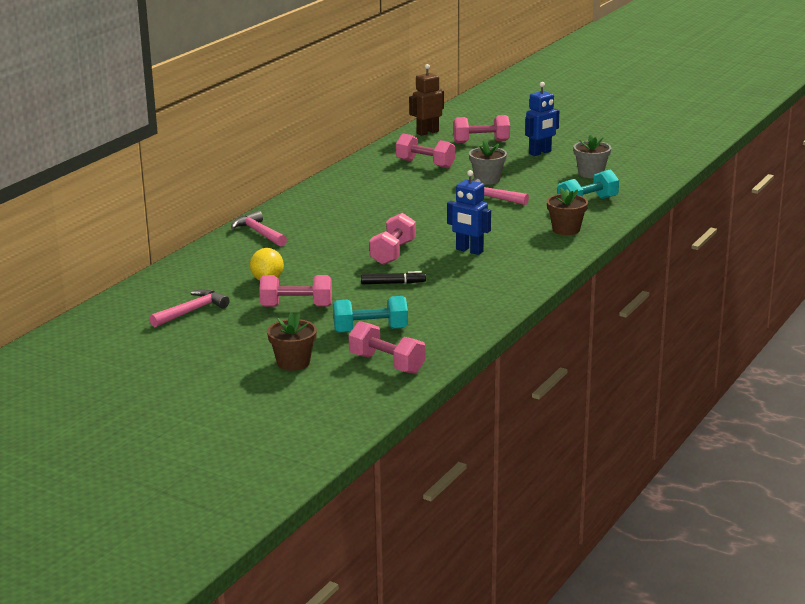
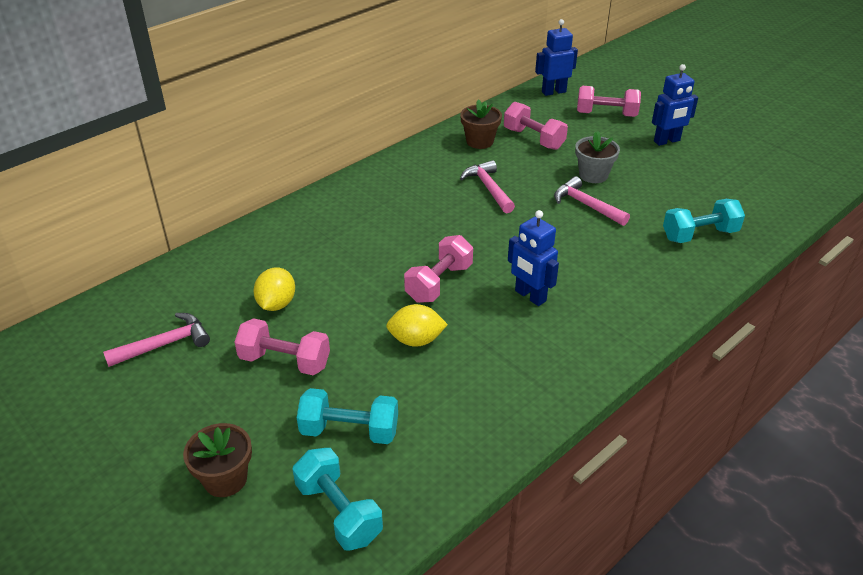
camera: 15 degrees right, 15 degrees up
pink hammer [231,211,287,247] -> pink hammer moved to [460,160,515,213]
pink dumbbell [349,321,425,374] -> turquoise dumbbell [292,448,383,551]
black marker [361,271,426,284] -> yellow lemon [386,304,448,347]
brown robot [409,64,444,136] -> blue robot [535,19,578,96]
brown flower pot [547,188,588,235] -> brown flower pot moved to [460,99,502,149]
grey flower pot [573,134,612,178] -> none

